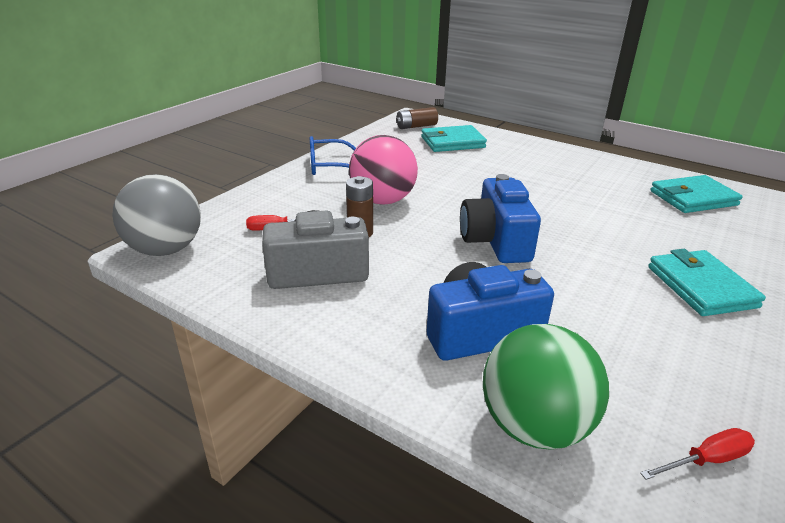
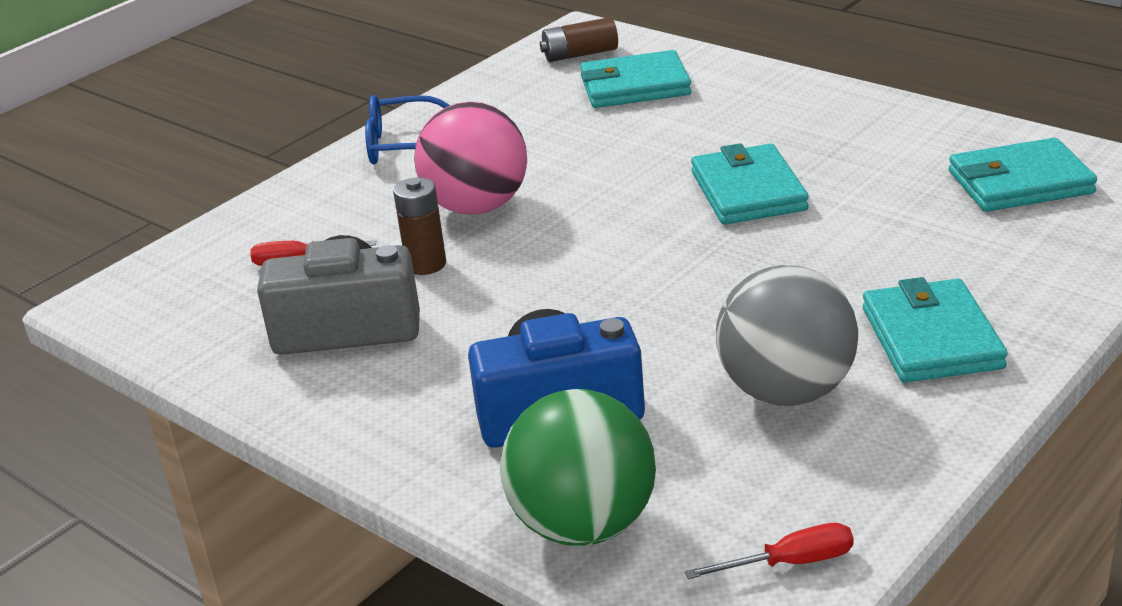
camera: 10 degrees right, 0 degrees up
grey ball [112,174,201,256] -> grey ball moved to [716,265,858,406]
blue camera [460,174,541,263] -> none
none -> turquoise wallet [691,143,809,225]

